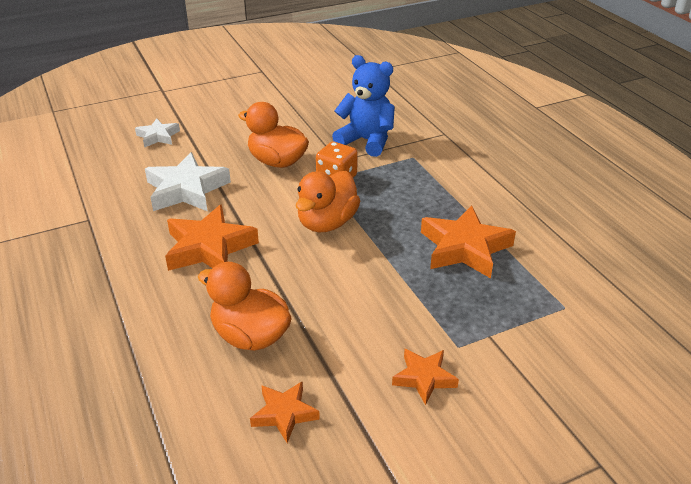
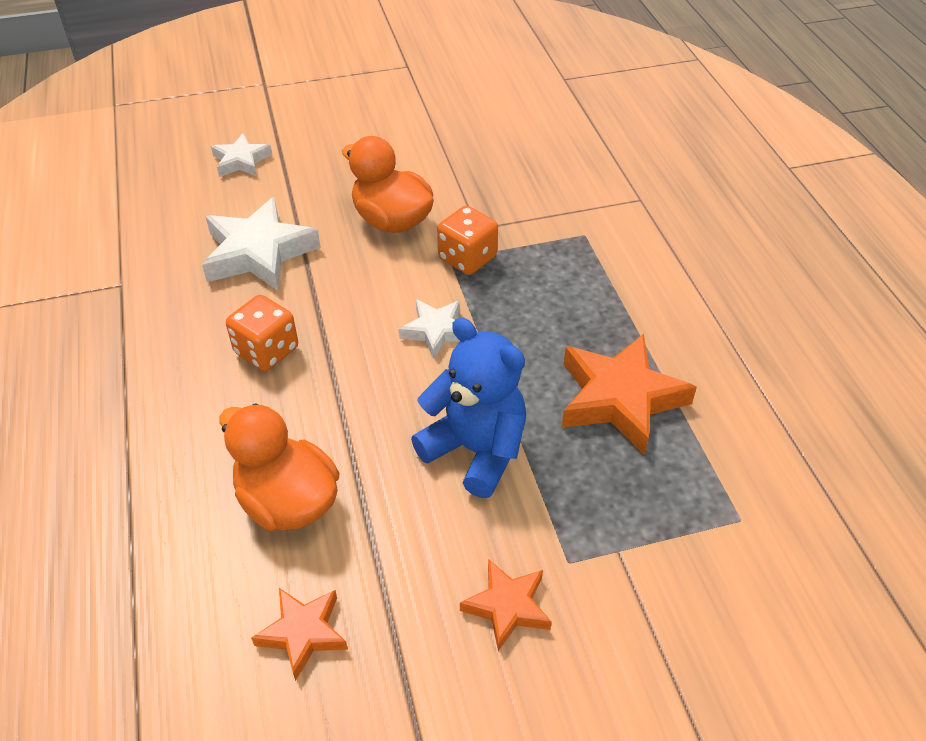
camera: 10 degrees right, 10 degrees up
orange star [165,204,259,271] -> orange dice [226,295,298,371]
orange duck [296,171,360,232] -> white star [399,299,460,359]
blue teddy bear [332,55,395,157] -> blue teddy bear moved to [411,317,526,498]

